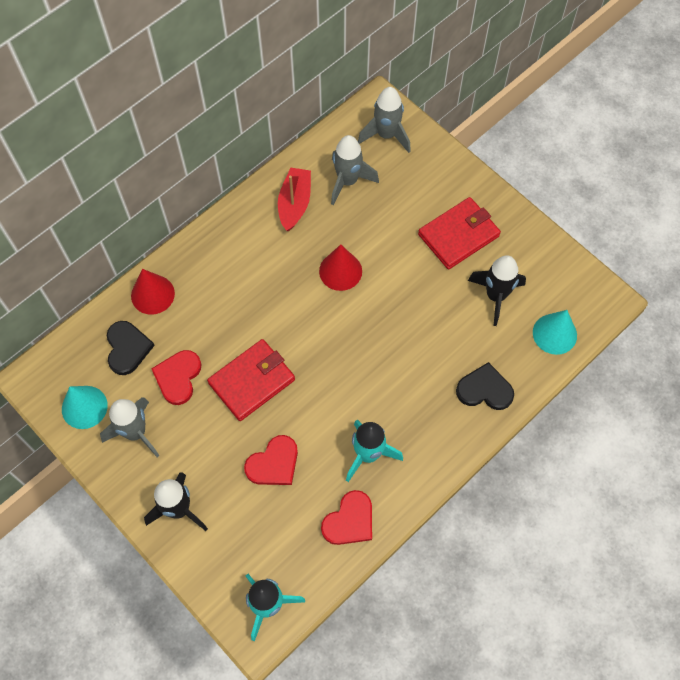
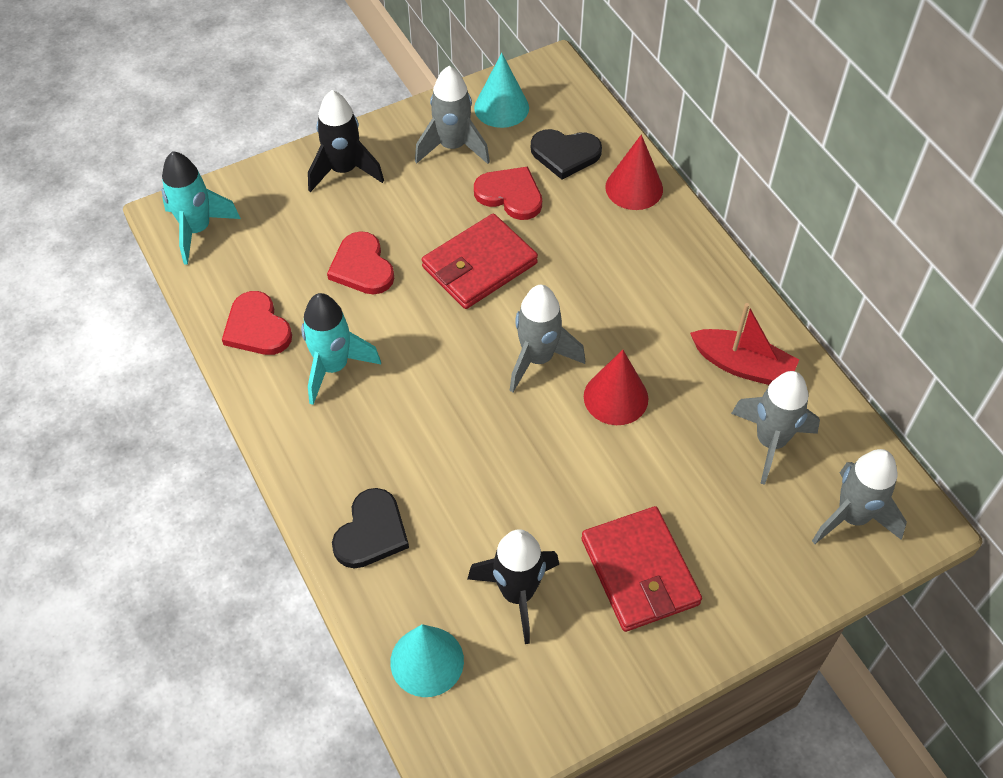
camera: 105 degrees right, 10 degrees down
red wallet [207,339,295,421] -> red wallet turned 75 degrees clockwise [422,214,538,309]
none -> grey rocket [510,285,585,392]

